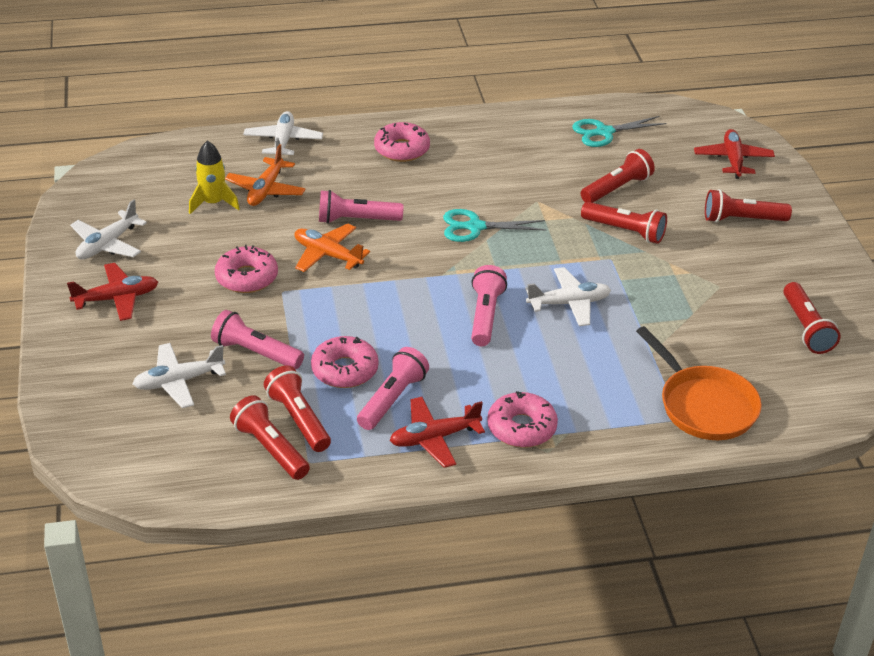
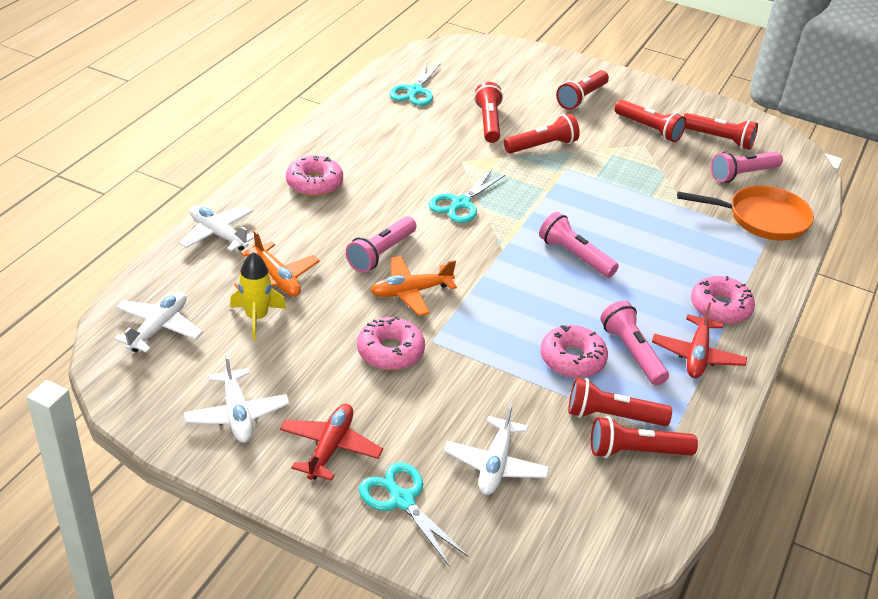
camera: 55 degrees left, 0 degrees up
pink flashlight [211,310,304,369] -> pink flashlight moved to [710,152,783,183]
white plane [526,267,611,326] -> white plane moved to [114,291,203,353]
red plane [694,129,775,179] -> none
none -> turquoise scissors [359,462,468,567]
none -> red flashlight [615,100,686,142]

